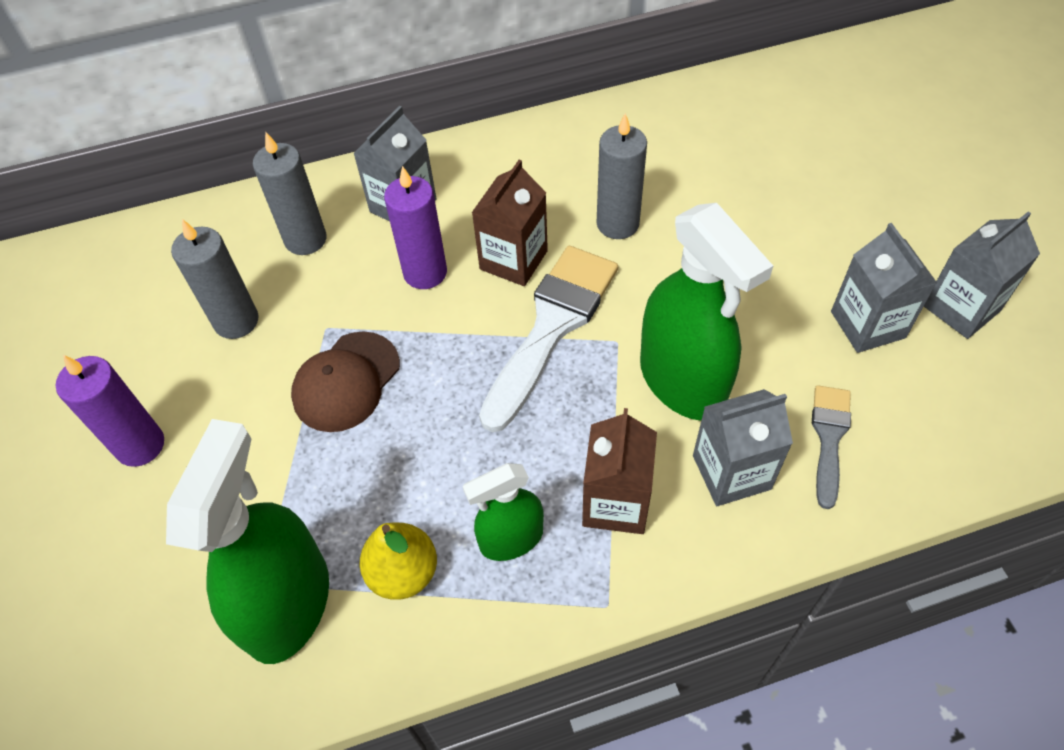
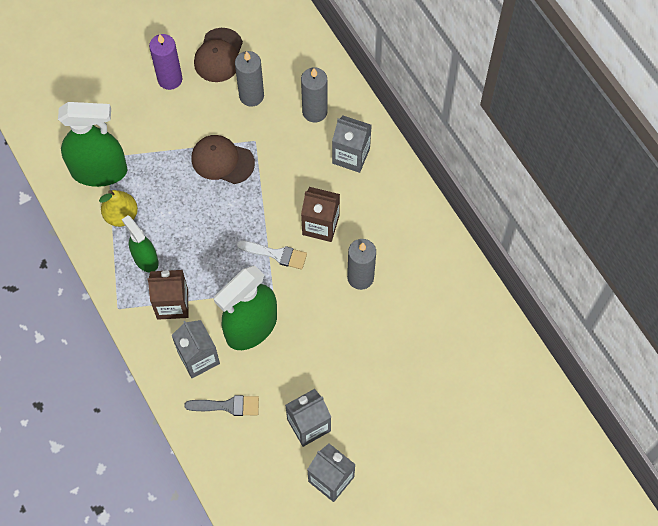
camera: 75 degrees right, 10 degrees up
purple candle [384,166,447,289] -> none
white brush [479,246,618,432] -> white brush [237,241,307,270], size x0.54
none -> brown cap [194,28,243,82]

